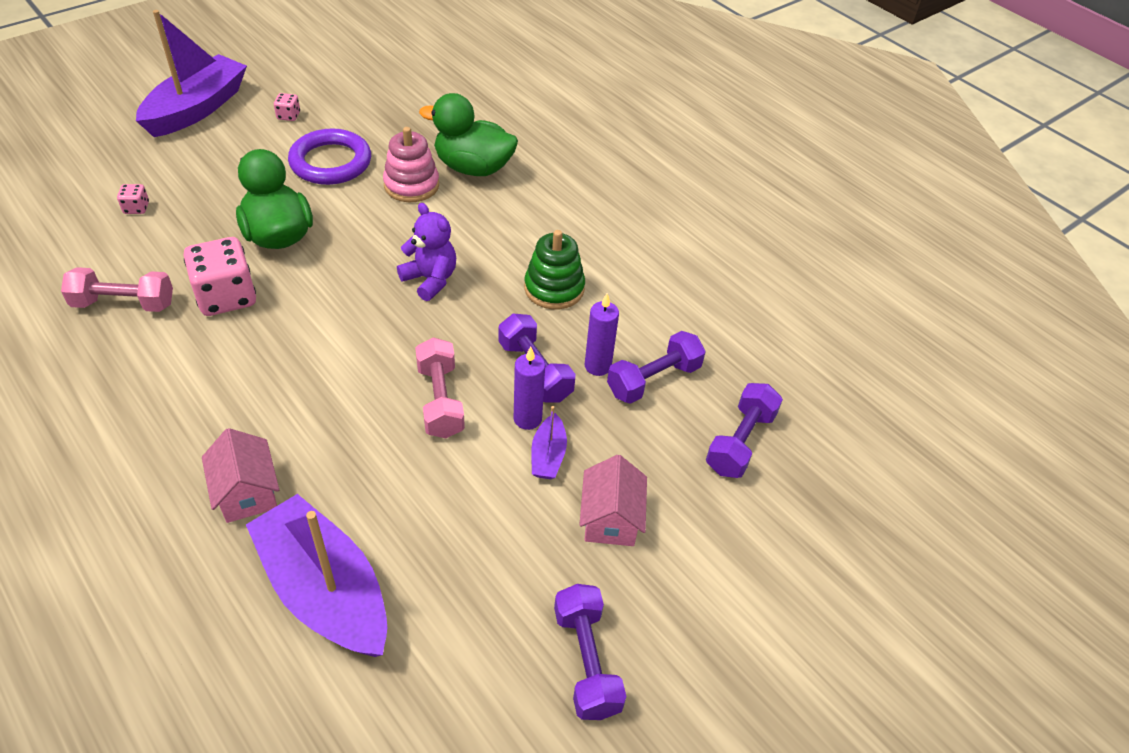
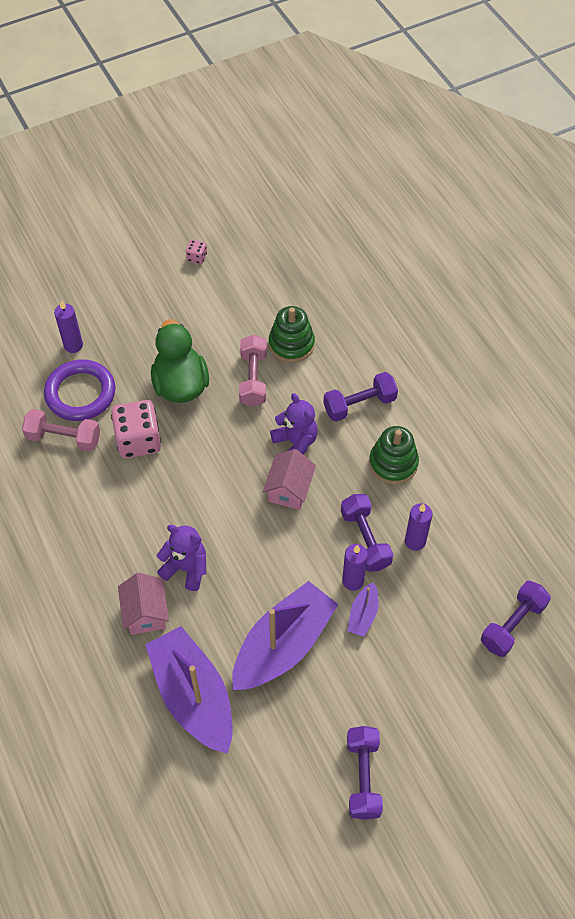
camera: 15 degrees right, 10 degrees up
pink dice [117,184,149,214] -> purple candle [54,300,83,353]
purple boat [136,10,247,137] -> purple boat moved to [232,581,339,690]
purple ring [288,128,371,185] -> purple ring moved to [44,360,116,421]
pink stacking toy [383,127,439,202] -> green stacking toy [269,306,315,363]
pink dumbbell [415,337,465,438] -> pink dumbbell moved to [239,335,267,407]
green duck [419,93,518,176] -> none
pink house [579,455,647,546] -> pink house moved to [263,449,316,510]
purple dumbbell [607,331,706,404] -> purple dumbbell moved to [323,372,398,422]
none -> purple teddy bear [157,525,206,591]

